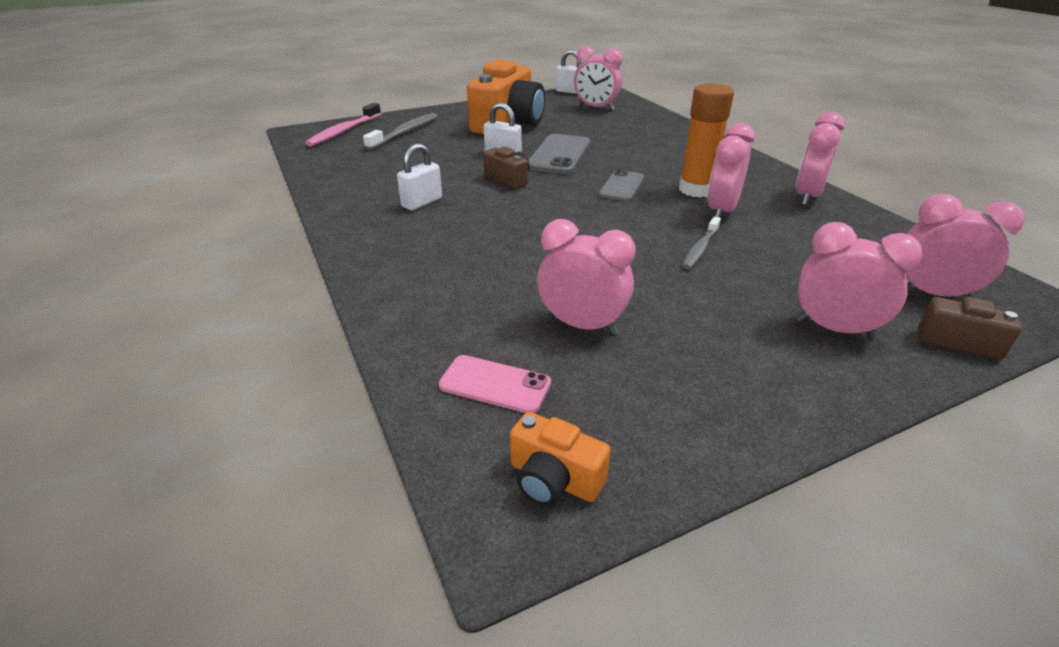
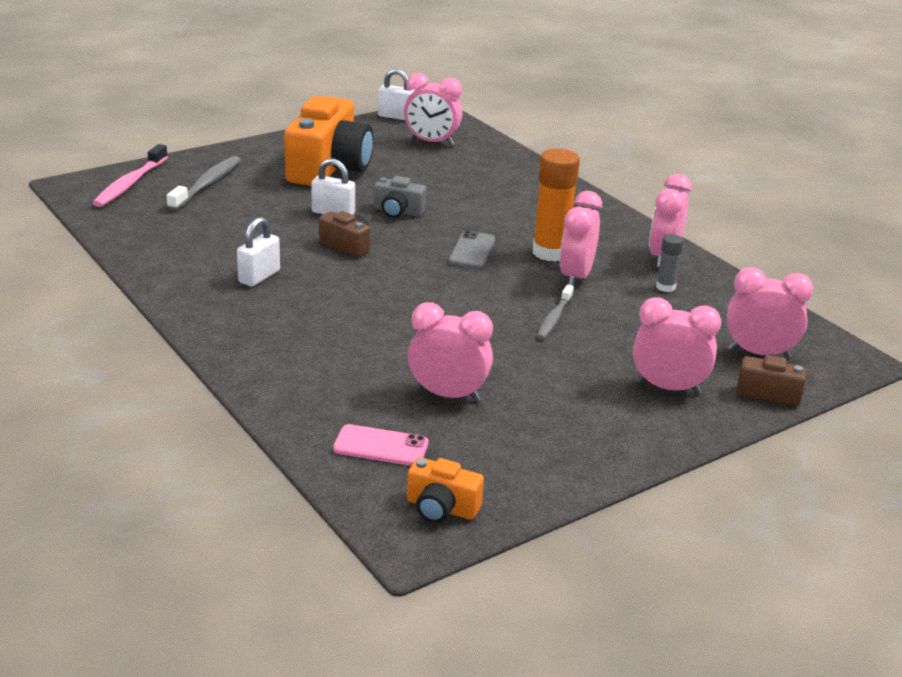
camera: 10 degrees left, 5 degrees down
grey phone [529,134,590,174] -> grey camera [374,176,426,218]
none -> grey glue stick [656,234,683,292]

